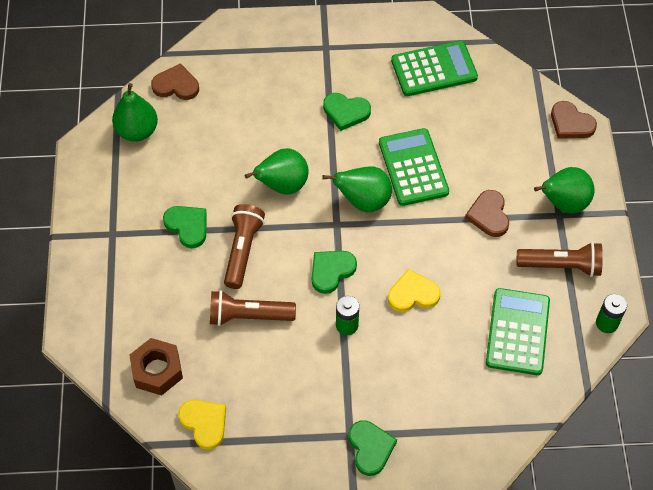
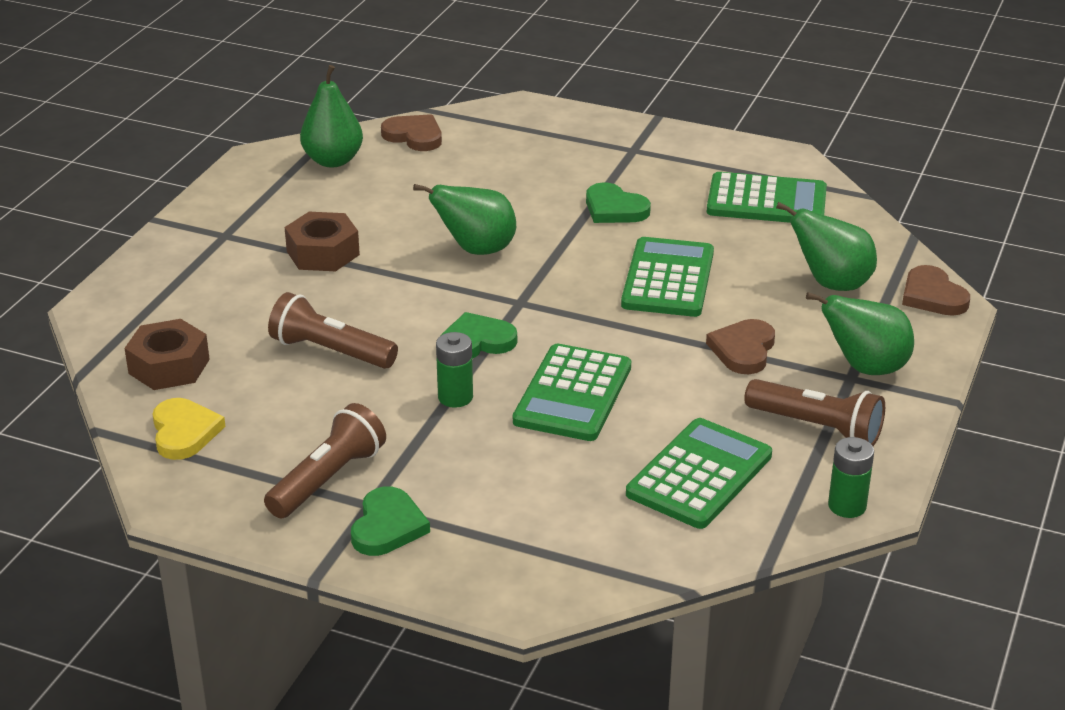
camera: 25 degrees right, 25 degrees down
green heart [163,206,207,248] -> brown nut [285,212,360,271]
brown flashlight [224,204,265,289] -> brown flashlight moved to [264,403,386,518]
green pear [322,166,392,212] -> green pear moved to [776,202,877,291]
yellow heart [388,269,440,312] -> green calculator [513,344,631,441]

